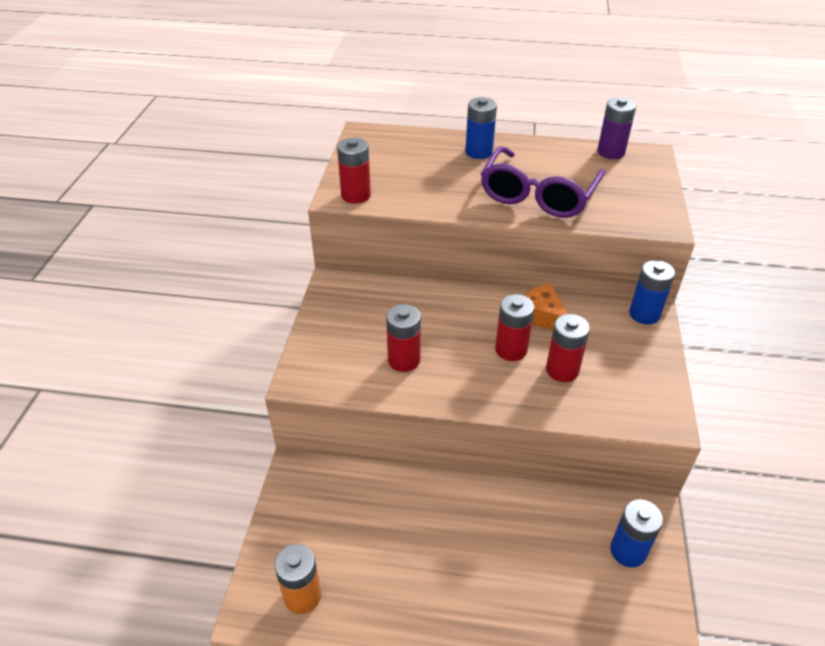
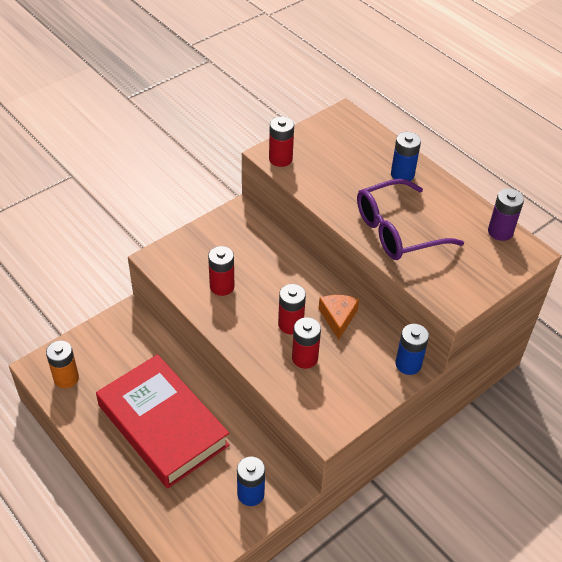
camera: 40 degrees right, 5 degrees up
none -> red book [96,354,230,488]

